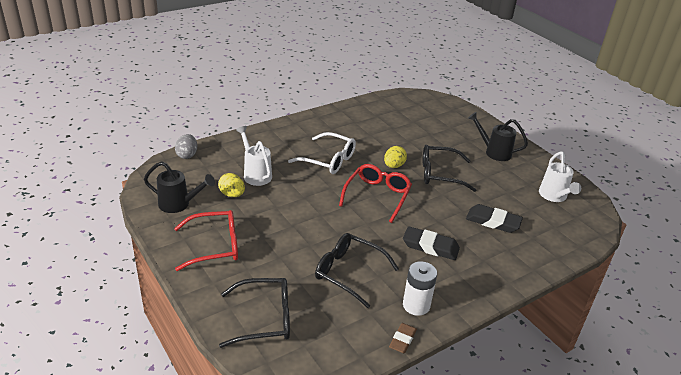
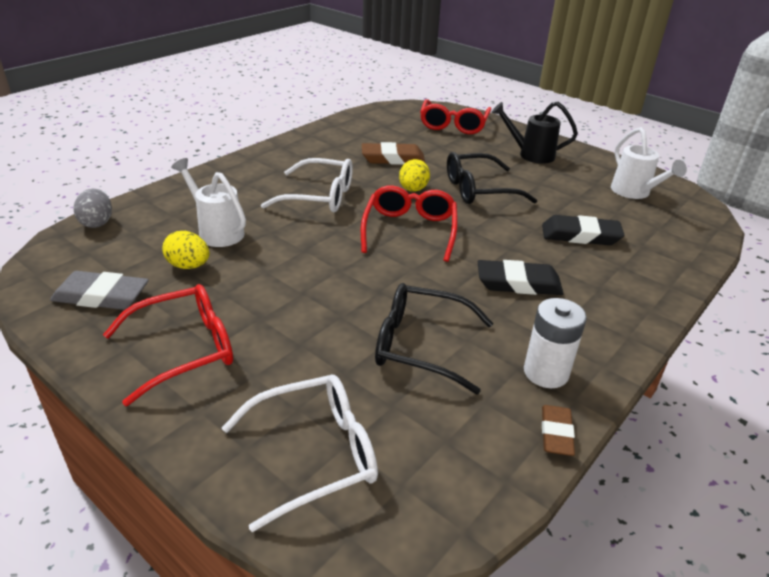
camera: 15 degrees left, 0 degrees up
black watering can [144,161,215,213] -> grey eraser [50,271,149,310]
black glasses [219,278,290,348] -> white glasses [222,375,378,532]
none -> brown eraser [362,142,425,165]
none -> red glasses [420,99,491,134]

